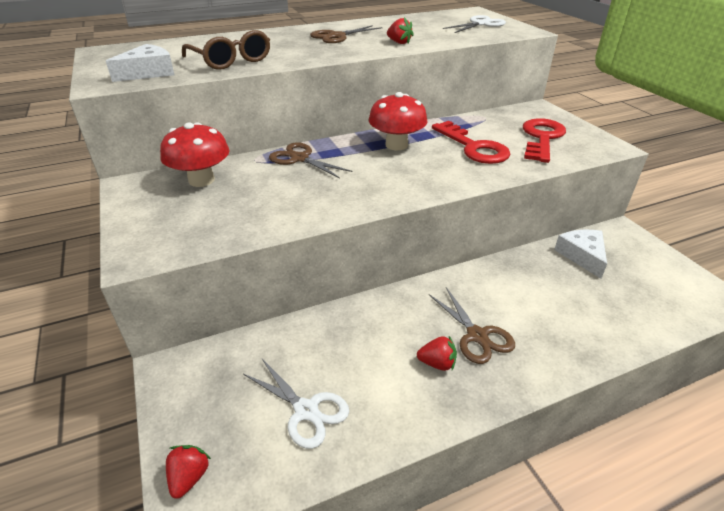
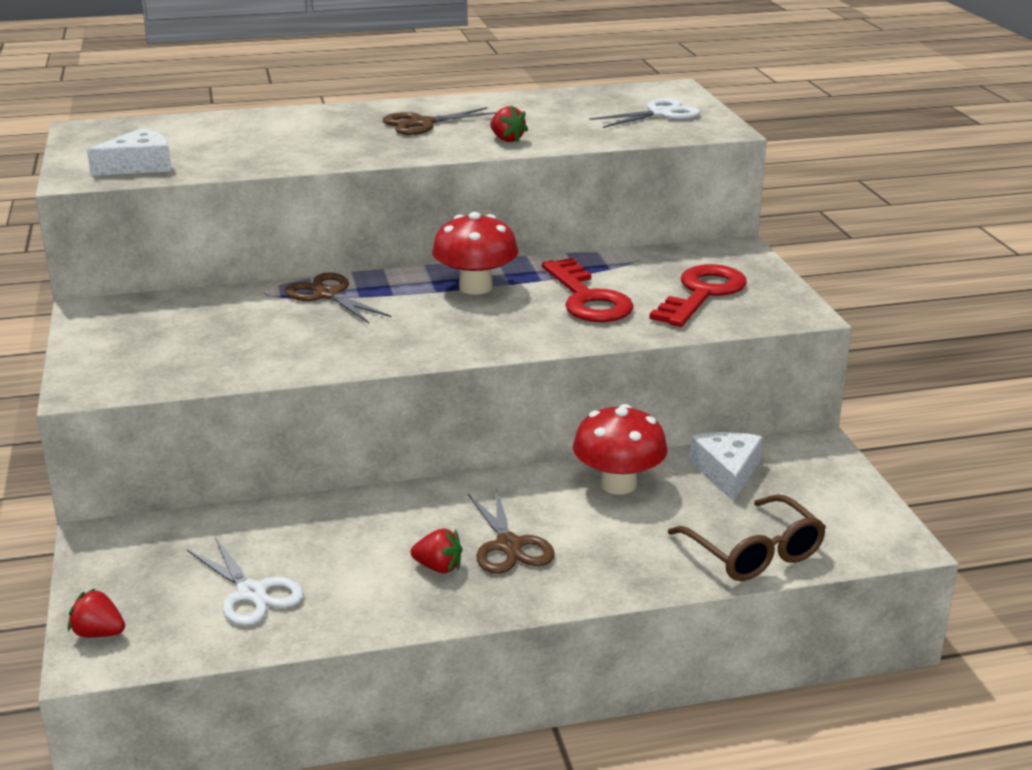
camera: 10 degrees right, 10 degrees down
red mushroom [160,122,229,187] -> red mushroom moved to [573,404,667,494]
red strawberry [166,445,211,499] -> red strawberry turned 90 degrees counterclockwise [68,589,125,637]
brown glasses [182,30,270,70] -> brown glasses moved to [668,494,826,581]

